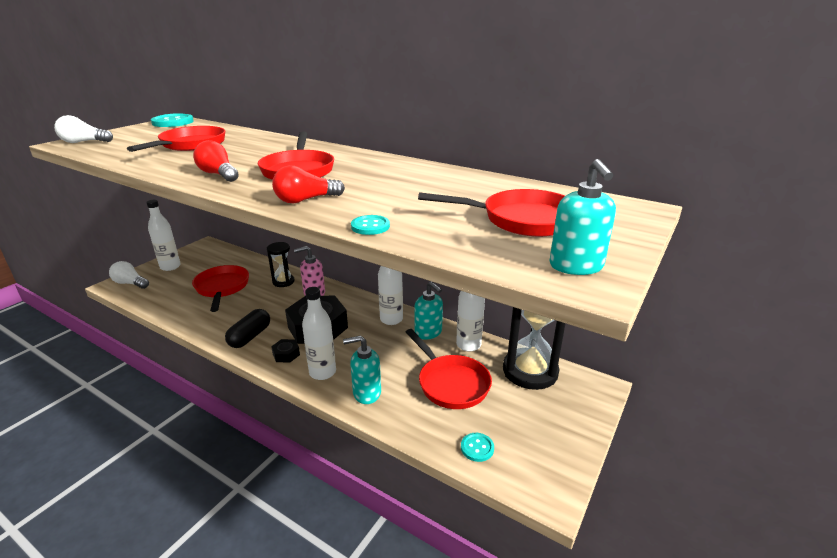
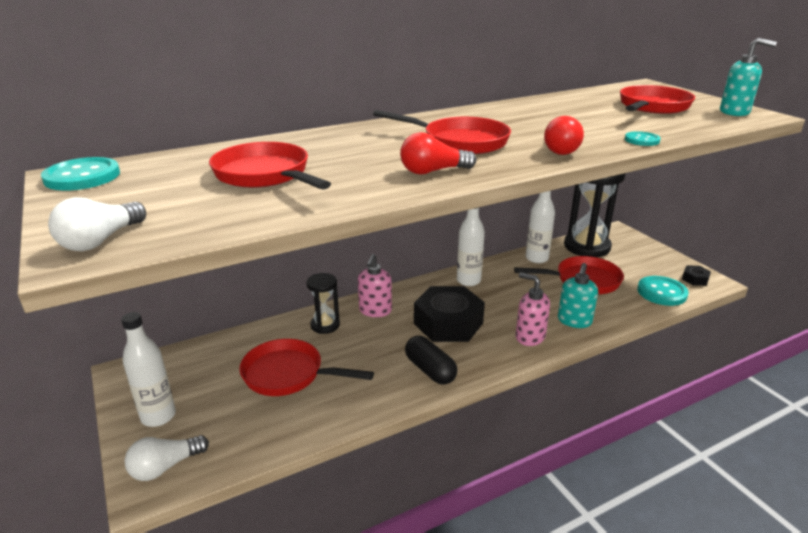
camera: 60 degrees left, 0 degrees up
black nut [271,339,300,363] -> black nut moved to [682,266,711,286]
white bottle [302,287,336,380] -> pink soap dispenser [516,273,550,346]
turquoise soap dispenser [414,281,443,340] -> none
turquoise button [461,433,494,462] -> turquoise button [637,276,689,306], size x1.79

